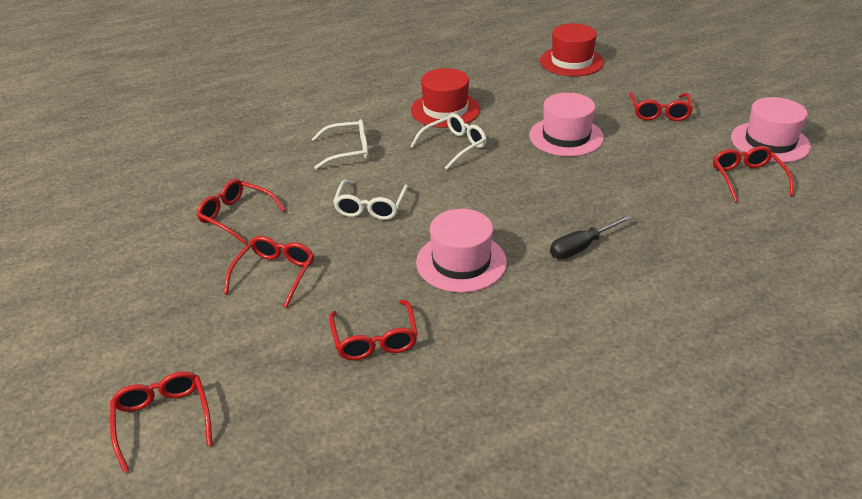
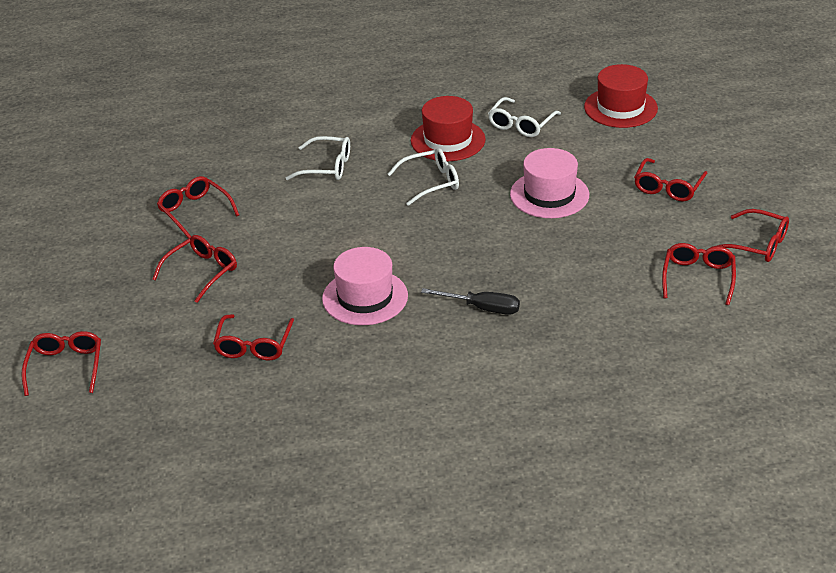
camera: 20 degrees right, 0 degrees up
white glasses [333,180,408,220] -> white glasses moved to [488,97,561,137]
black screwdriver [550,215,633,259] -> black screwdriver turned 150 degrees counterclockwise [421,288,520,315]
pink hat [731,97,811,163] -> red glasses [712,209,789,262]

